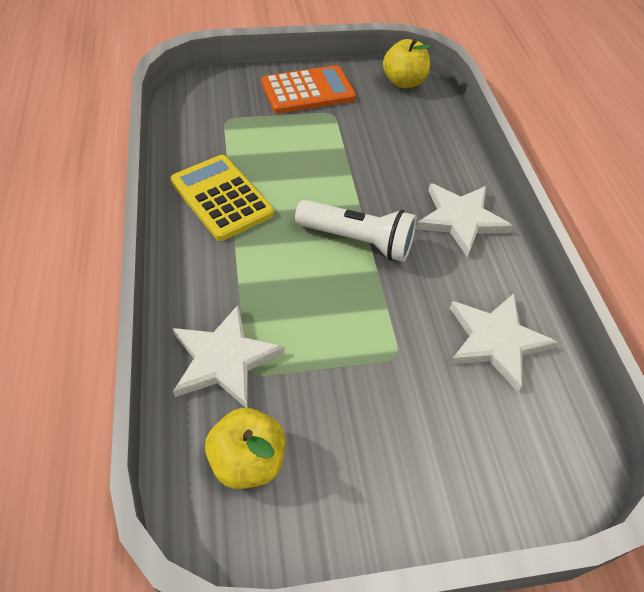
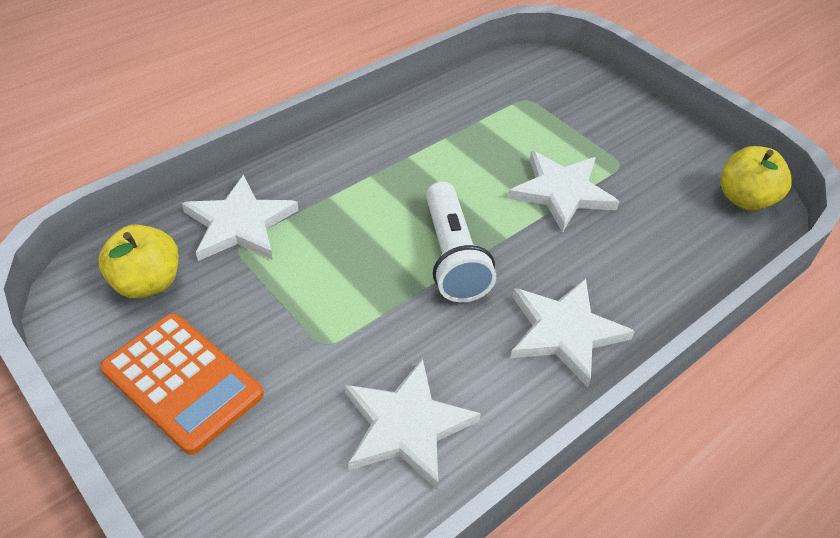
camera: 60 degrees right, 5 degrees down
yellow calculator [170,155,274,241] -> none
orange calculator [261,65,356,114] -> orange calculator moved to [100,313,264,455]
none -> white star [508,151,619,233]

